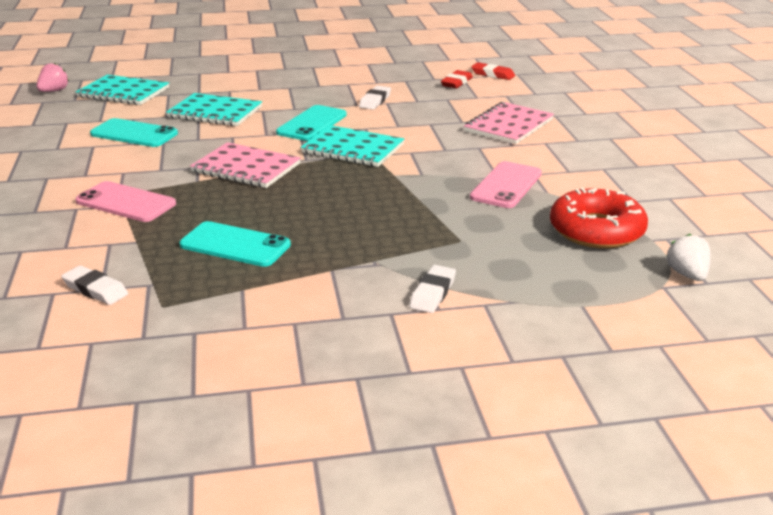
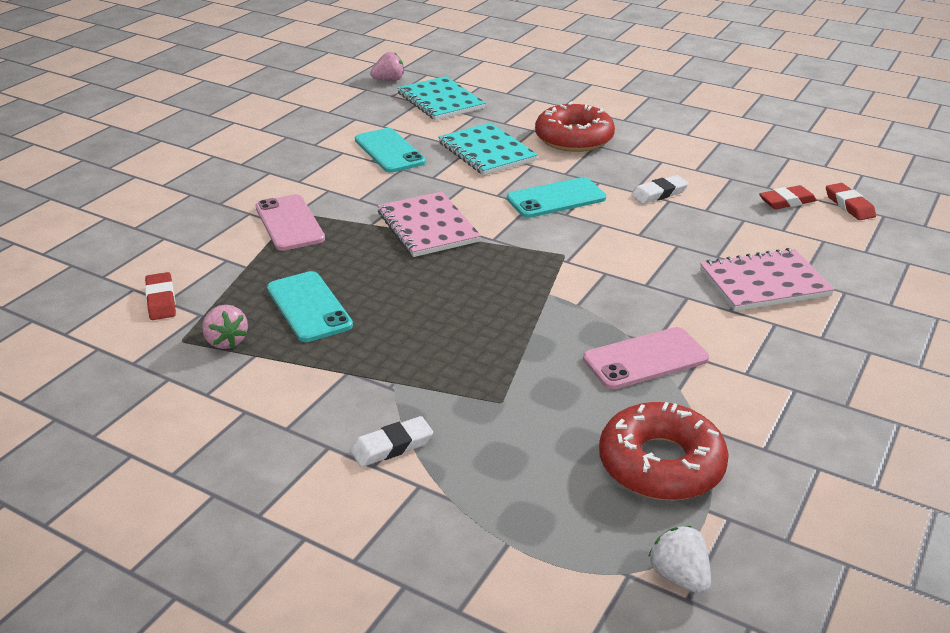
camera: 40 degrees right, 5 degrees up
white eraser [61,265,128,305] -> red eraser [145,272,176,320]
turquoise notebook [301,125,404,167] -> none
white strawberry [667,234,711,281] -> white strawberry turned 60 degrees counterclockwise [648,526,711,594]
none -> pink strawberry [202,305,248,349]
none -> red donut [535,102,615,152]

